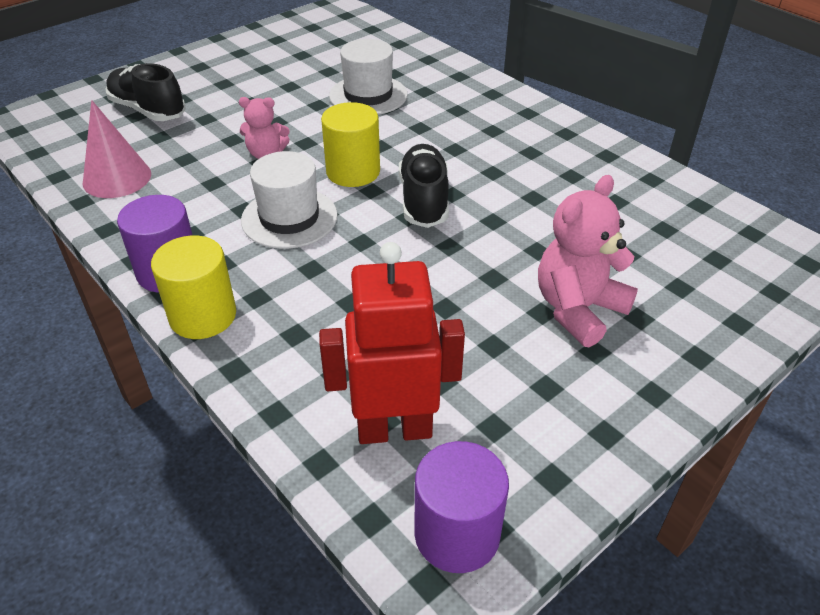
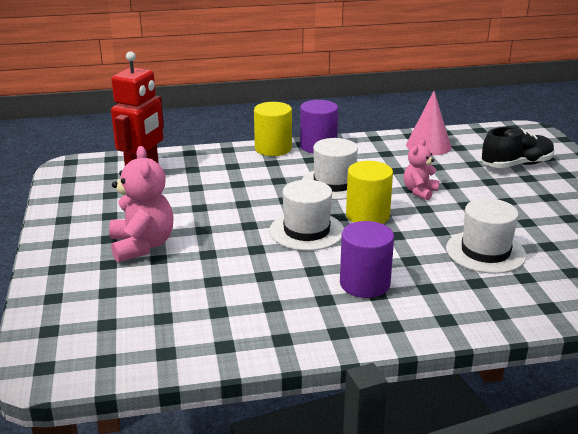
camera: 120 degrees right, 15 degrees down
black shoe [399,144,449,228] -> white hat [269,180,344,251]
purple cylinder [414,441,509,573] -> purple cylinder moved to [340,221,394,298]

